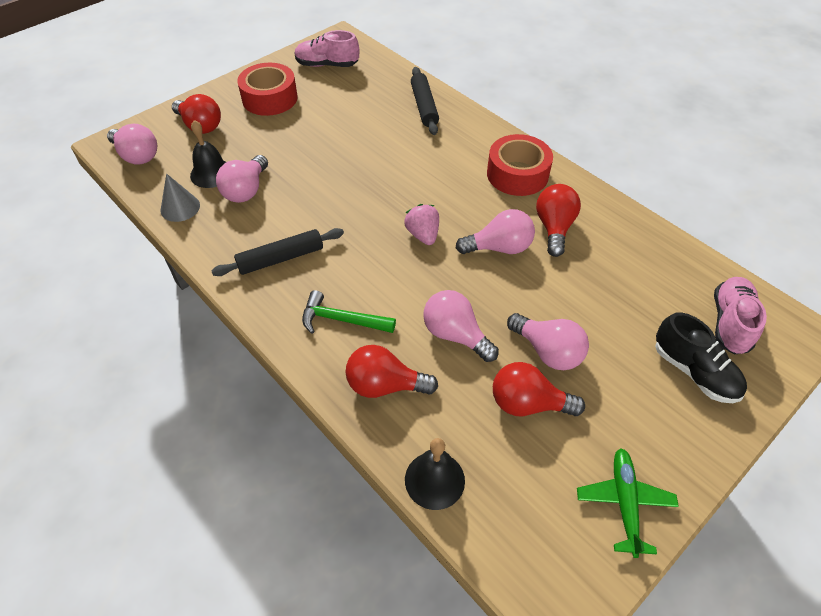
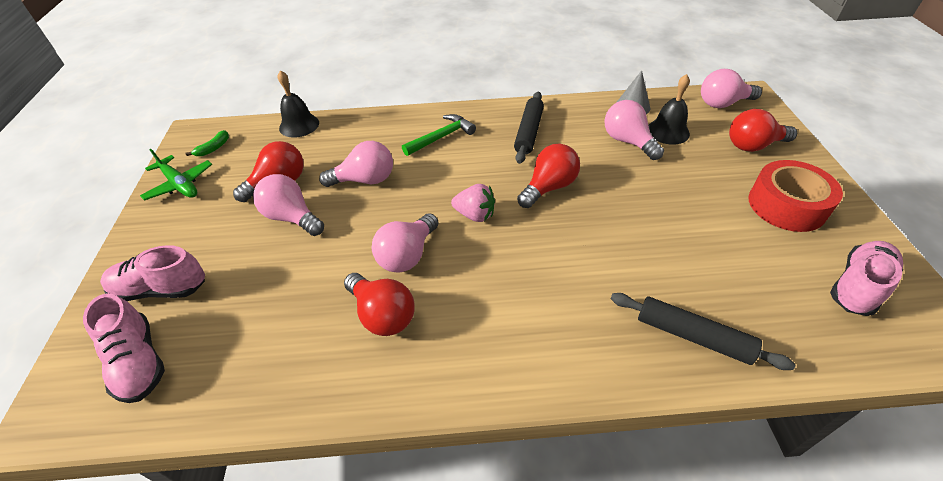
camera: 130 degrees right, 5 degrees down
red light bulb [346,345,438,398] -> red light bulb moved to [517,144,580,208]
red tape [487,134,553,196] -> none
pink light bulb [507,313,589,370] -> pink light bulb turned 45 degrees clockwise [253,174,324,236]
black shoe [655,312,747,403] -> pink shoe [100,245,205,301]
none -> green banana [186,130,229,156]

